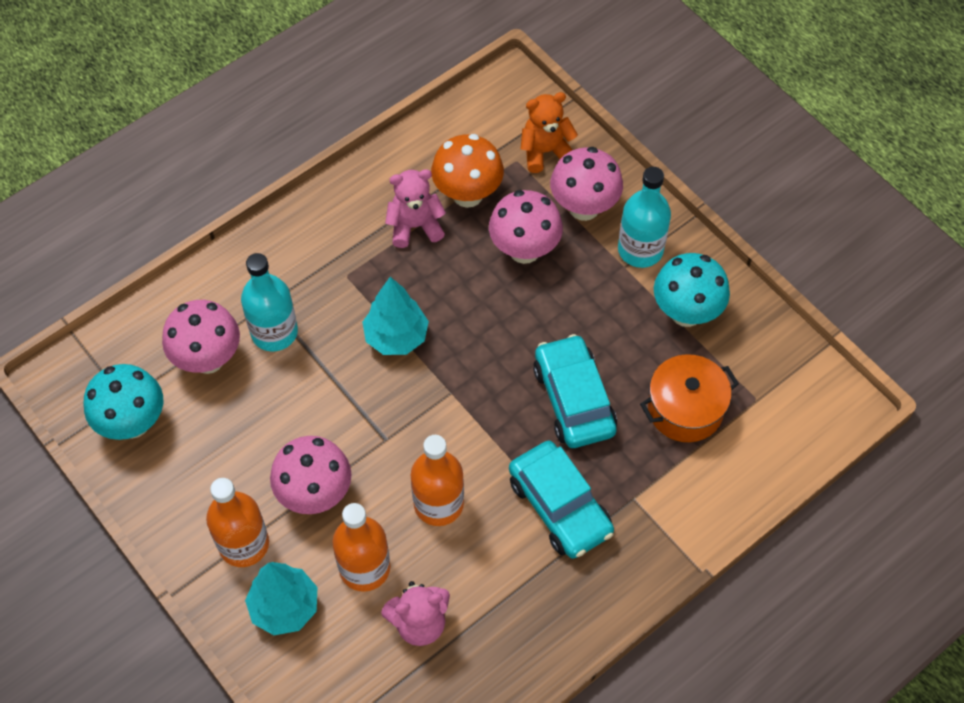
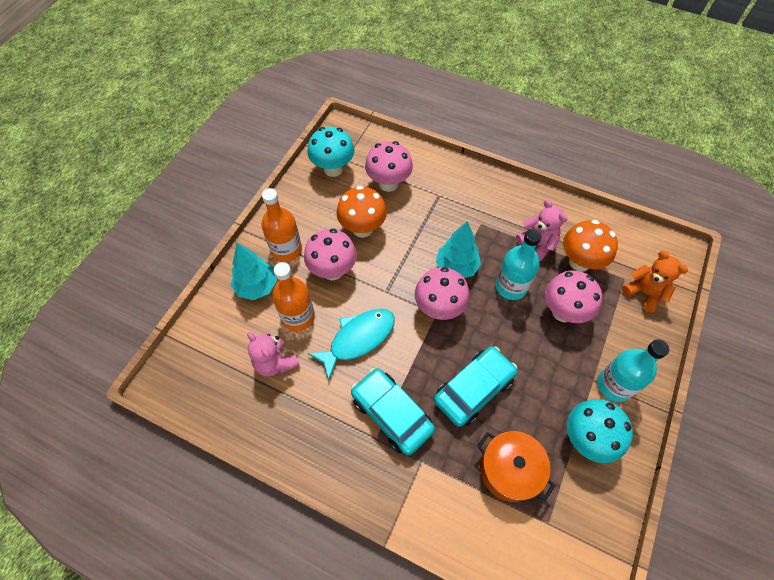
camera: 65 degrees right, 0 degrees up
turquoise bottle [241,253,298,351] -> turquoise bottle moved to [495,229,542,300]
orange bottle [411,435,464,526] -> turquoise fish [308,309,395,380]
turquoise car [509,440,614,559] -> turquoise car turned 105 degrees clockwise [351,368,435,456]
pink mushroom [550,147,623,221] -> pink mushroom moved to [415,267,470,320]
none -> orange mushroom [336,186,387,238]

